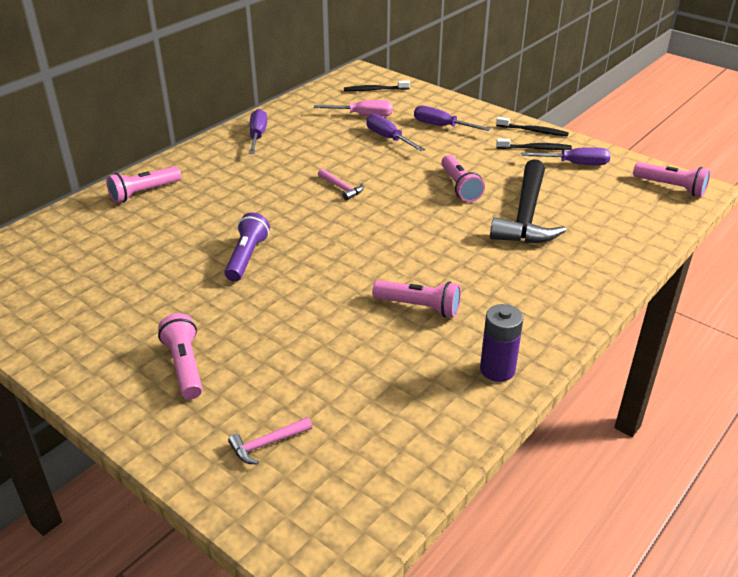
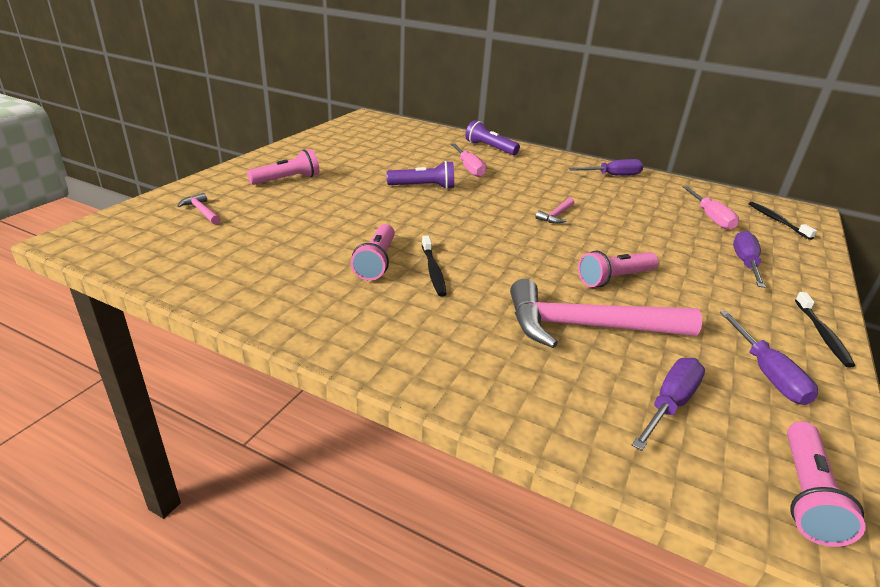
camera: 75 degrees right, 5 degrees down
pink flashlight [106,166,181,203] -> purple flashlight [465,120,520,155]
purple screwdriver [366,114,425,151] -> purple screwdriver moved to [632,358,705,451]
purple battery [480,304,523,382] -> none
black hammer [490,159,566,243] -> pink hammer [510,279,702,348]
black toothbrush [496,139,572,150] -> black toothbrush moved to [422,236,447,297]
none -> pink screwdriver [451,144,487,177]

